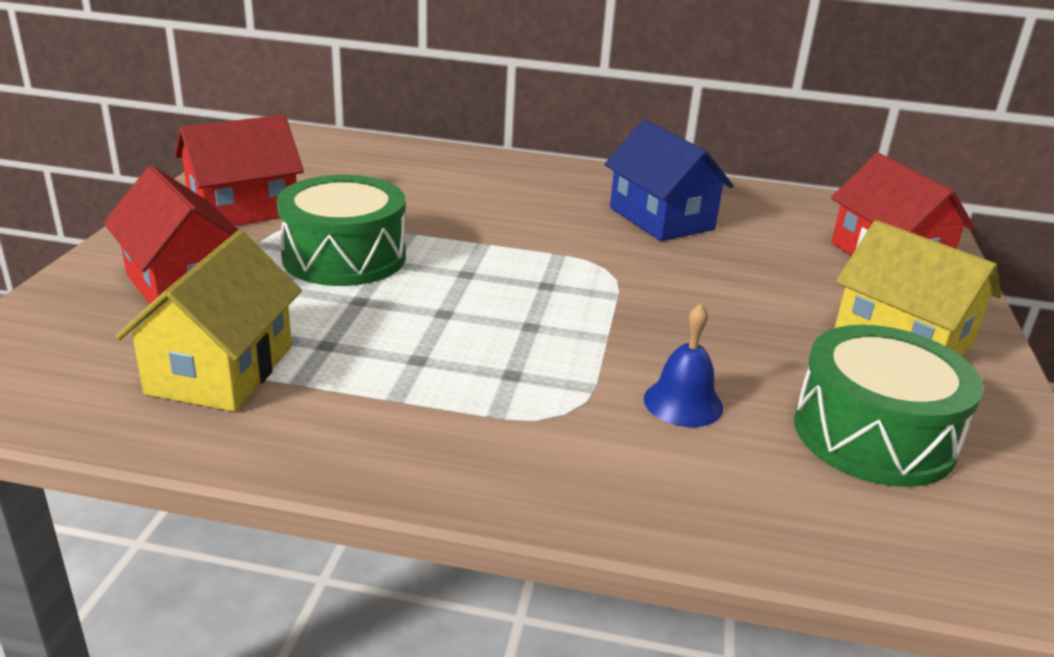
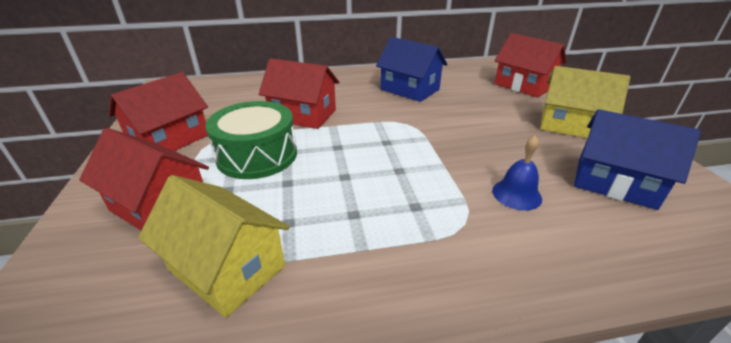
camera: 20 degrees left, 5 degrees up
yellow house [115,230,302,412] -> yellow house turned 45 degrees counterclockwise [138,175,290,318]
green drum [794,325,983,487] -> blue house [574,109,701,210]
none -> red house [258,58,339,129]

